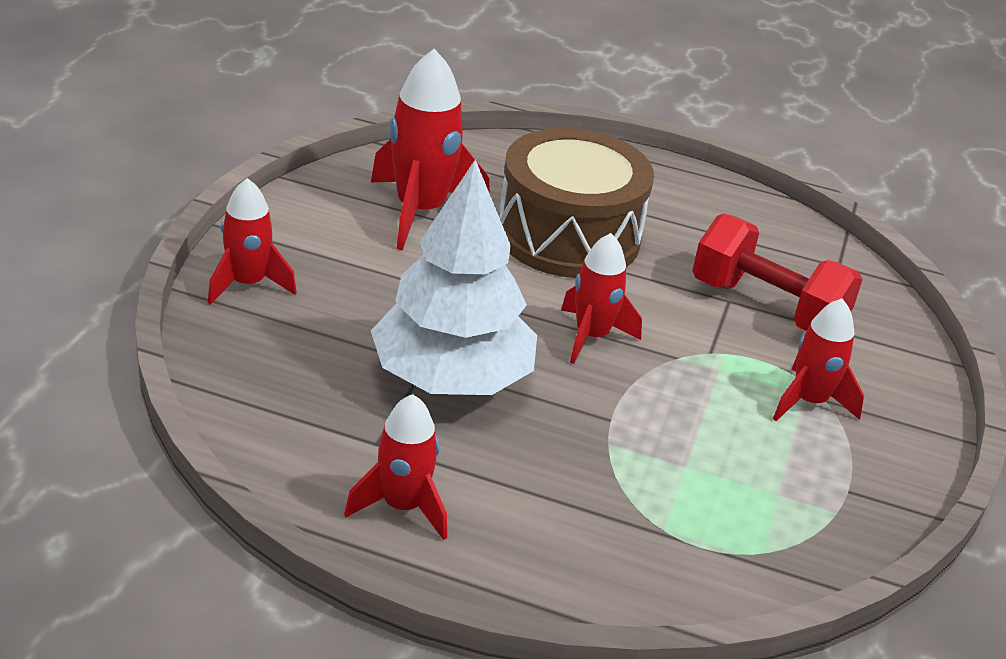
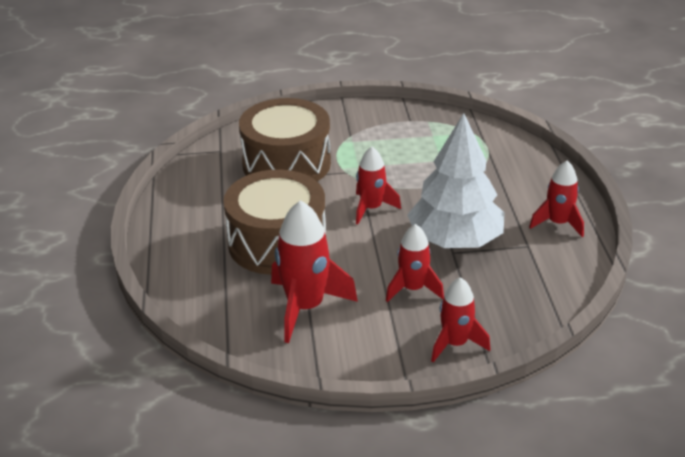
camera: 110 degrees left, 0 degrees up
red dumbbell [692,213,863,331] -> brown drum [239,98,331,181]
red rocket [773,298,864,421] -> red rocket moved to [386,224,444,302]

